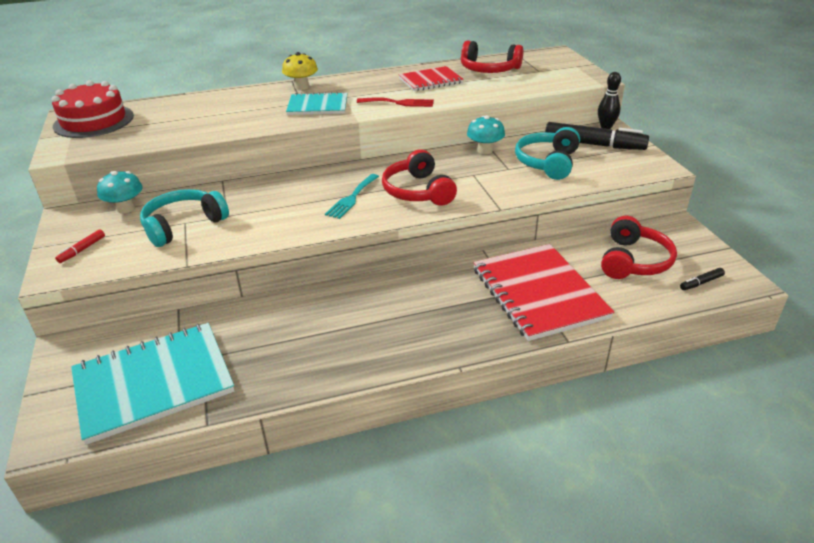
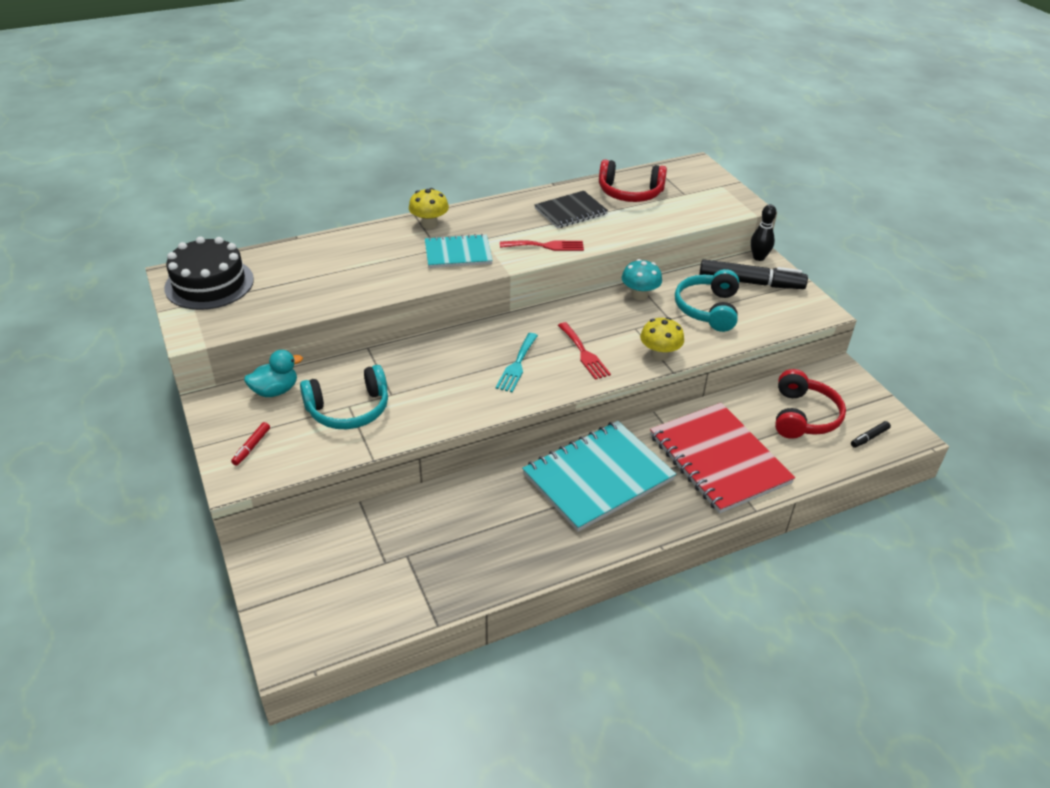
camera: 10 degrees left, 5 degrees up
red cake [51,80,134,138] -> black cake [164,236,254,310]
turquoise notebook [71,323,235,445] -> turquoise notebook moved to [522,421,676,532]
turquoise mushroom [97,171,143,214] -> turquoise duck [244,350,303,397]
turquoise headphones [140,189,229,247] -> turquoise headphones turned 150 degrees counterclockwise [300,365,388,429]
red headphones [382,149,457,206] -> red fork [558,322,611,380]
red notebook [398,66,464,91] -> black notebook [534,191,608,229]
none -> yellow mushroom [640,317,684,361]

